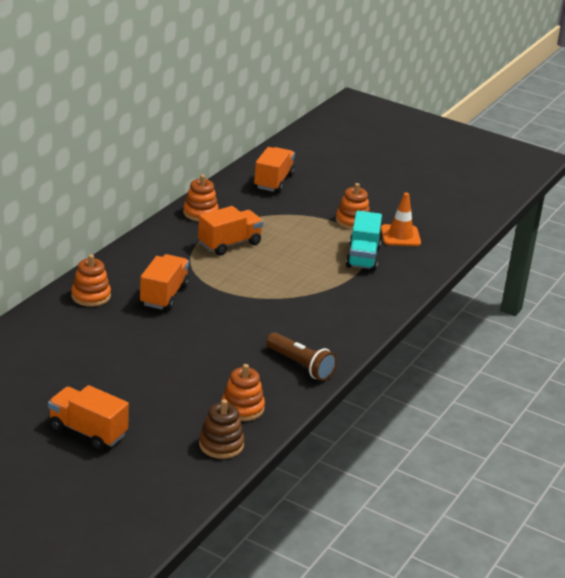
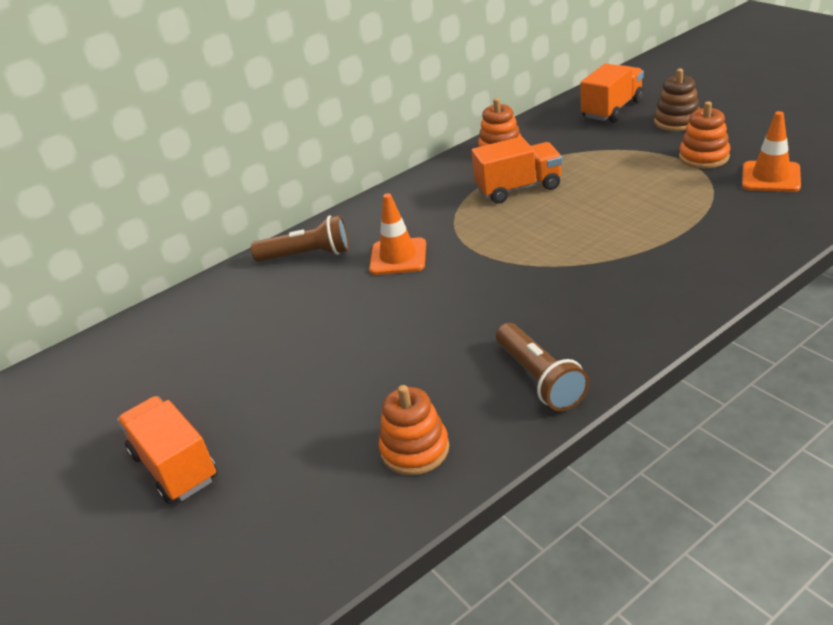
camera: 30 degrees right, 5 degrees up
orange stacking toy [71,254,111,307] -> brown flashlight [251,215,349,262]
orange truck [140,254,189,310] -> orange traffic cone [369,193,426,275]
brown stacking toy [199,399,244,459] -> brown stacking toy moved to [654,69,700,131]
turquoise truck [346,211,382,271] -> none

